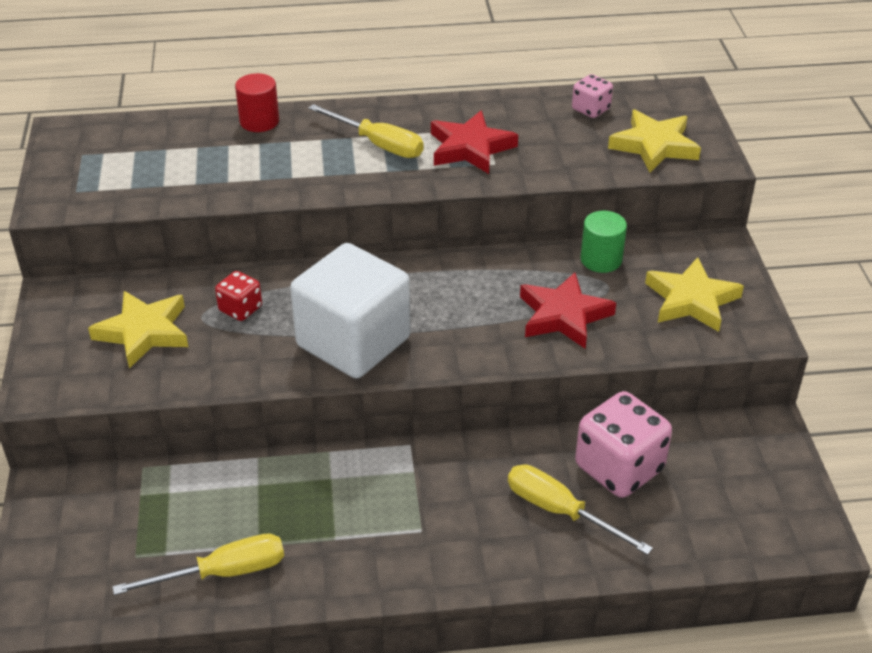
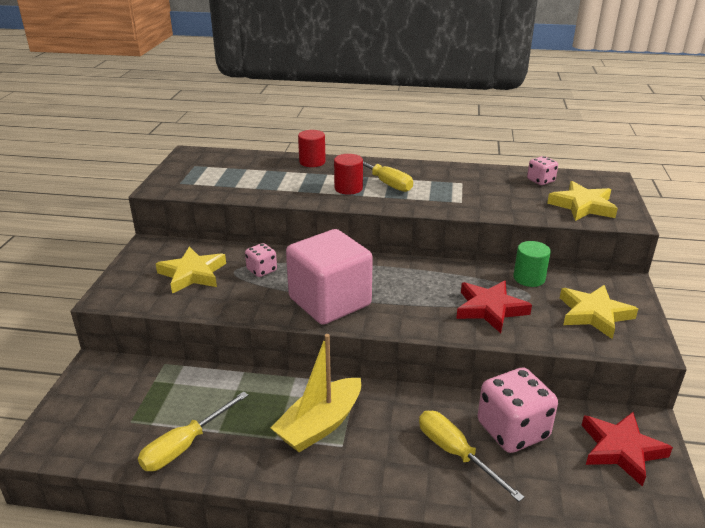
camera: 15 degrees right, 10 degrees down
yellow screwdriver [112,534,284,595] -> yellow screwdriver turned 135 degrees clockwise [138,391,248,471]
red dice [215,271,262,321] -> pink dice [245,243,277,277]
white cube [290,243,411,379] -> pink cube [286,229,373,325]
red star [431,111,518,174] -> red star moved to [582,412,673,487]
none -> yellow boat [270,334,361,452]
none -> red cylinder [334,154,363,195]

